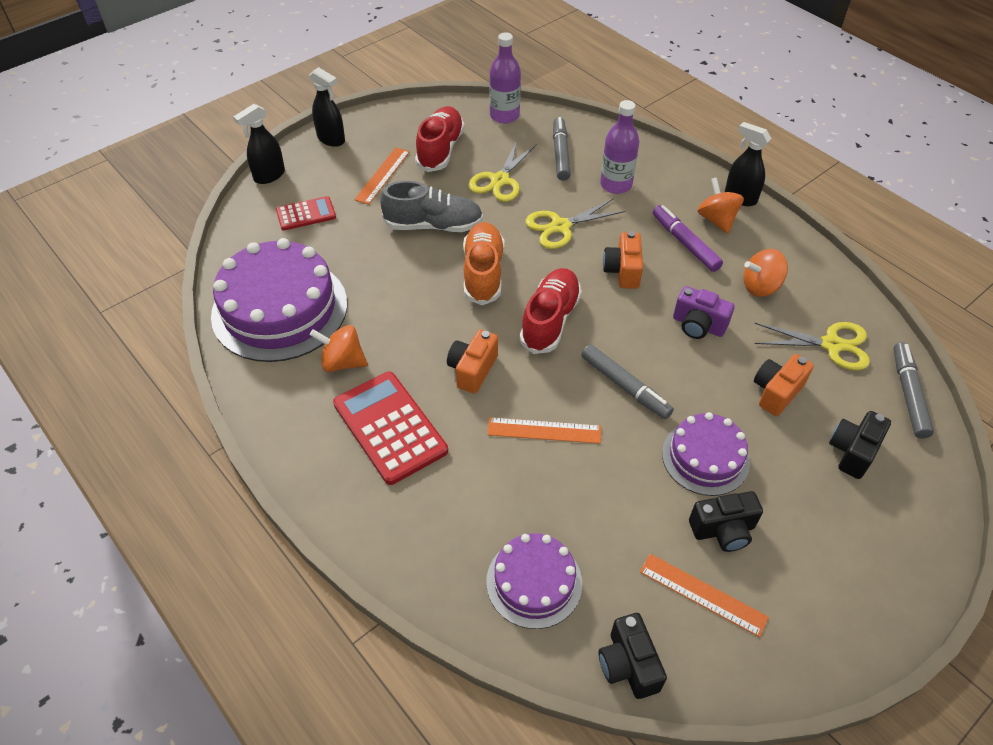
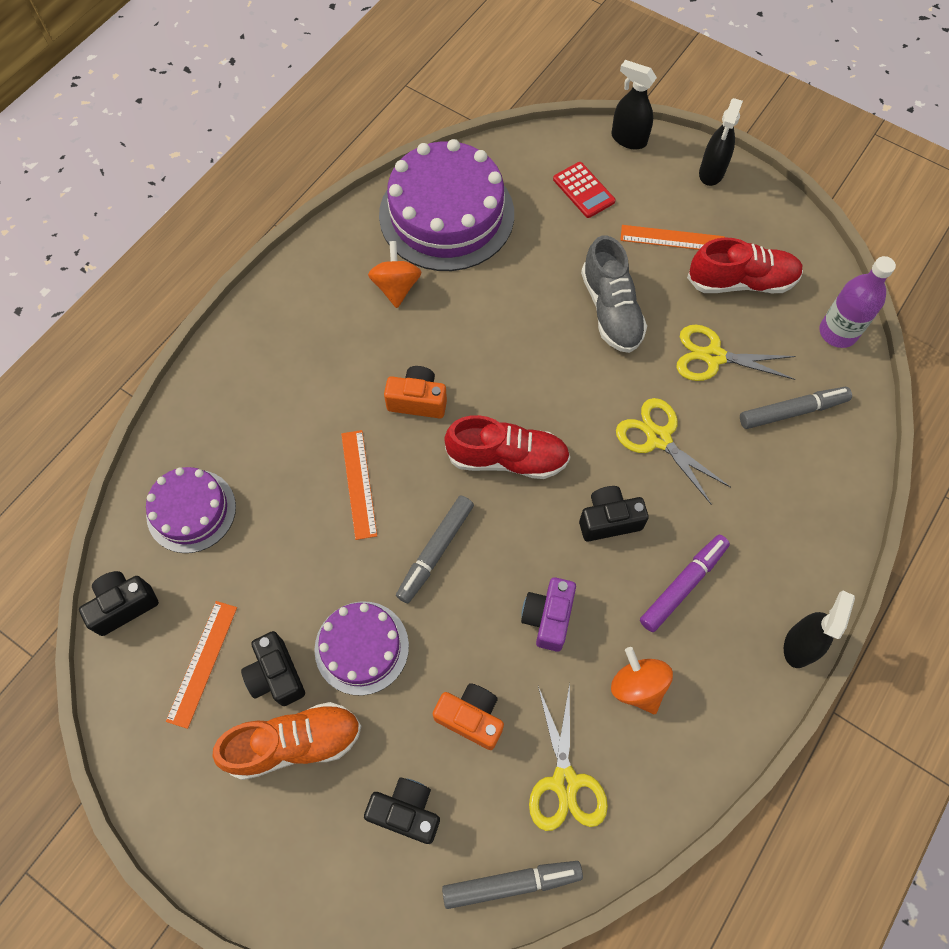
camera: 75 degrees right, 15 degrees up
red calculator [333,372,448,485] -> none
orange shoe [463,222,504,305] -> orange shoe moved to [212,702,361,780]
purple bottle [600,100,639,194] -> none
orange camera [603,231,643,289] -> black camera [579,486,649,542]
orange spinning top [697,177,744,234] -> none

